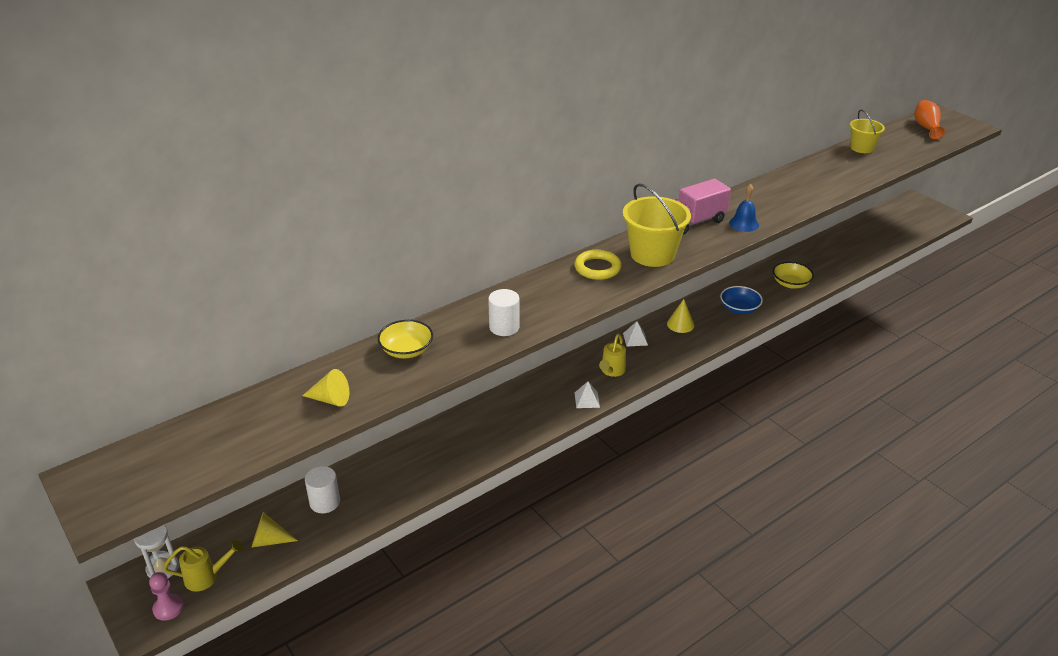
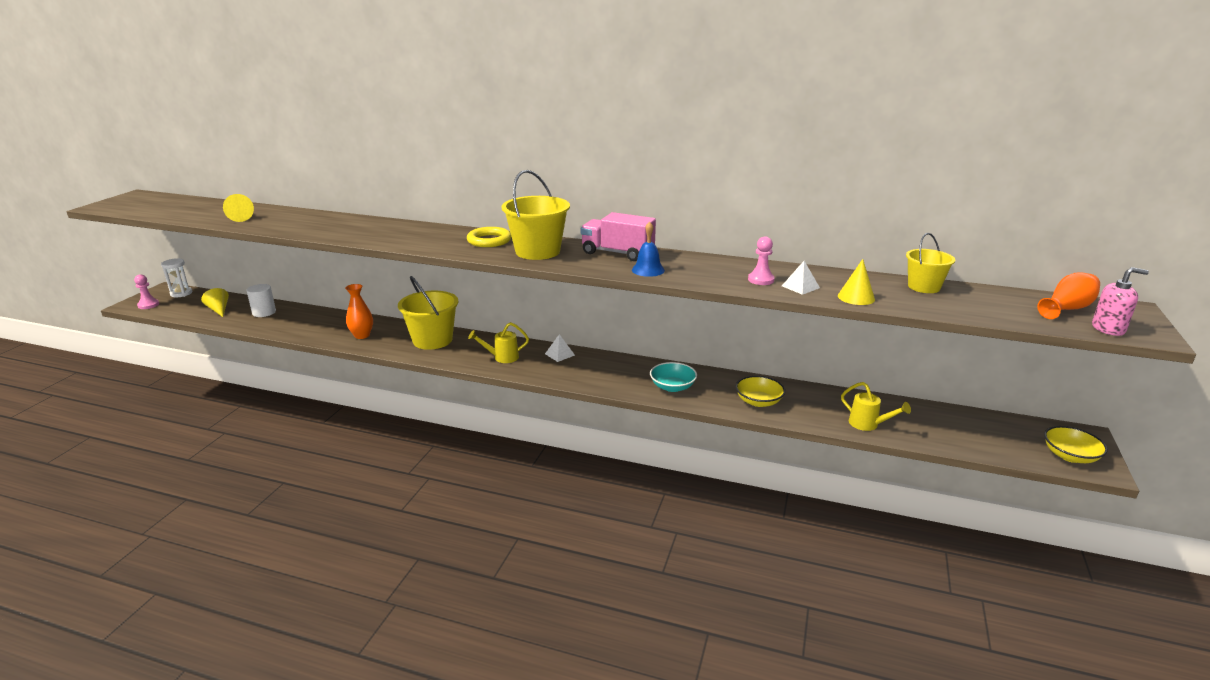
camera: 55 degrees right, 10 degrees down
yellow watering can [163,540,243,592] -> yellow watering can moved to [841,382,911,431]
yellow bowl [378,320,433,358] -> yellow bowl moved to [1044,426,1108,463]
white cylinder [488,289,520,336] -> none
white pyramid [575,381,600,408] -> white pyramid moved to [782,261,820,295]
yellow cone [667,299,694,333] -> yellow cone moved to [838,259,875,305]
blue bowl [720,286,763,314] -> turquoise bowl [650,362,697,392]
none -> orange vase [345,284,373,339]
none -> yellow bucket [398,276,458,350]
none -> pink pawn [748,236,775,285]
none -> pink soap dispenser [1092,267,1149,336]

